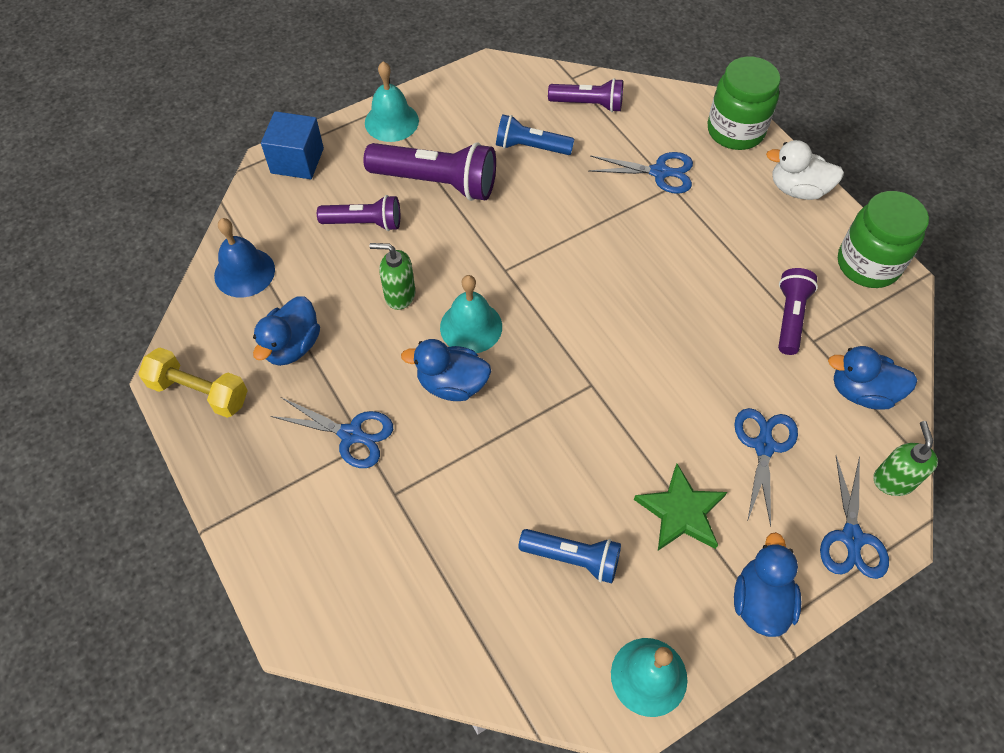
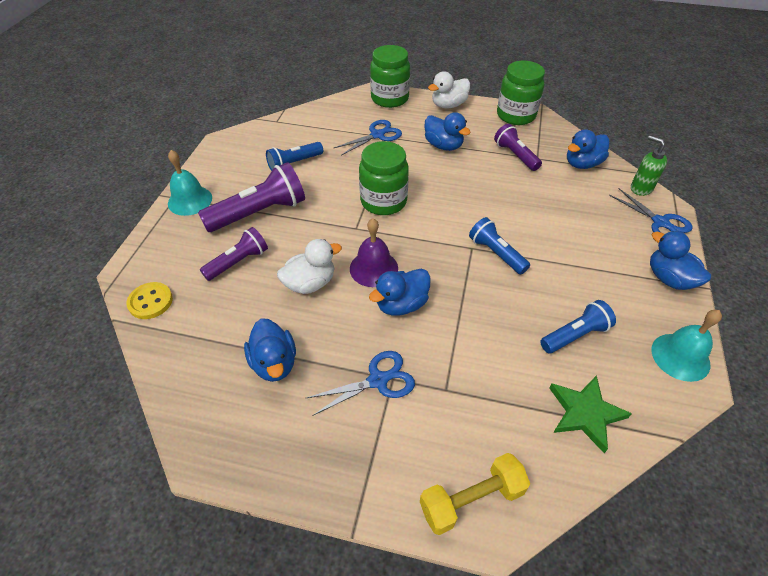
camera: 45 degrees left, 10 degrees down
yellow dumbbell [138,347,248,418] -> yellow dumbbell moved to [420,453,530,535]
blue bell [214,218,275,298] -> none
blue cube [261,111,324,179] -> none
green soap dispenser [369,243,415,310] -> white duck [277,239,342,294]
turquoise bell [440,275,502,353] -> purple bell [350,218,398,287]
purple flashlight [548,78,623,112] -> none
green star [634,464,727,551] -> green star moved to [549,375,632,453]
blue scissors [734,408,798,527] -> none
none -> yellow button [126,282,173,319]
none -> green jar [359,141,409,215]
none -> blue duck [424,112,471,151]
none -> blue flashlight [469,217,530,274]

